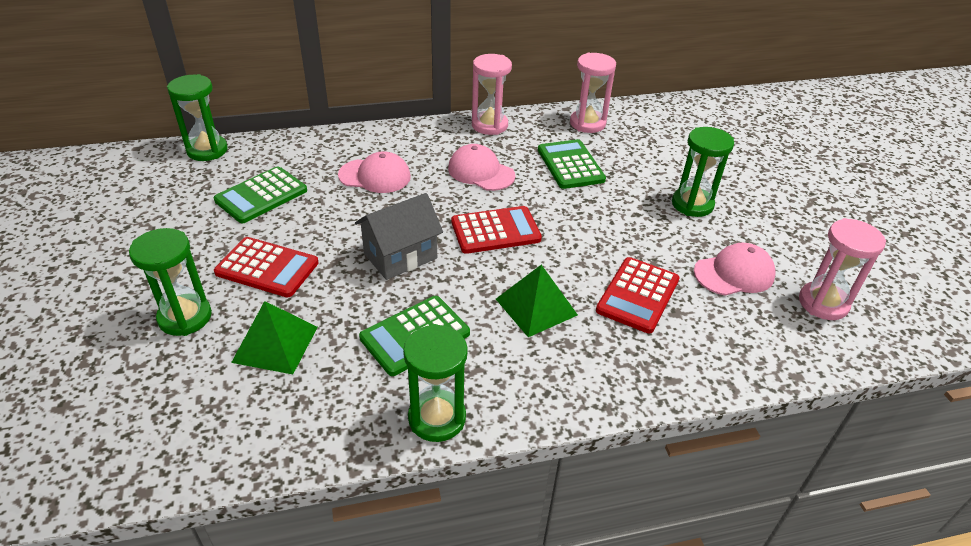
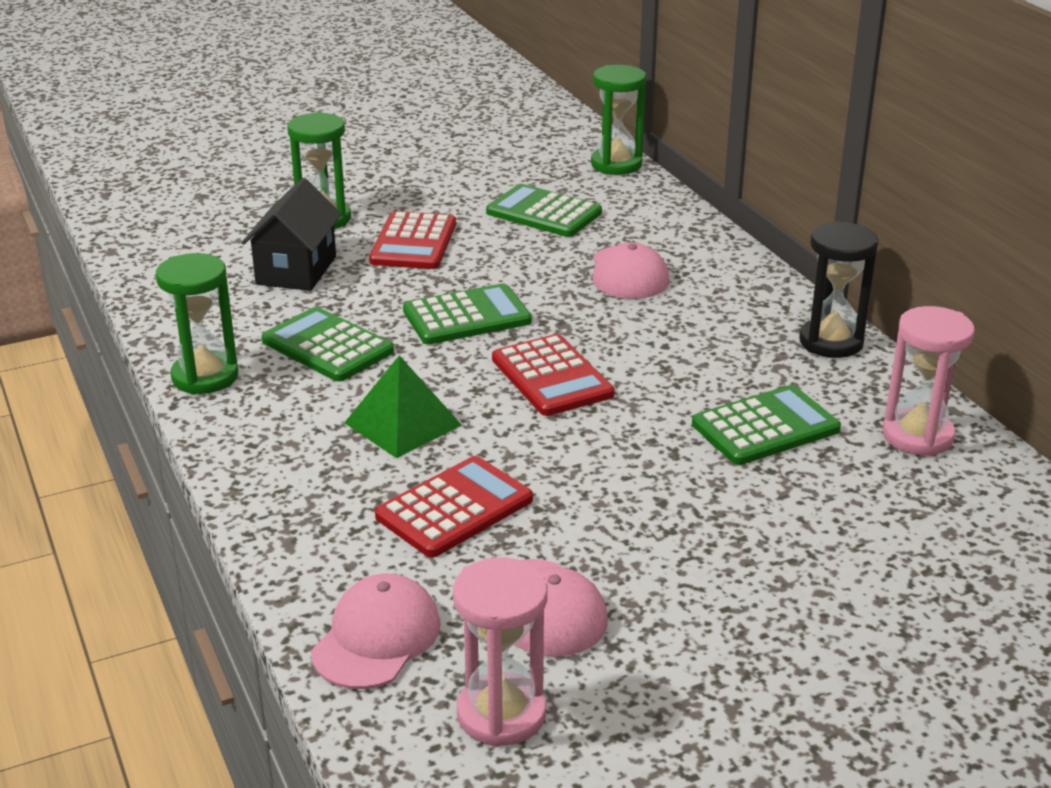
camera: 80 degrees right, 10 degrees down
green pyramid [231,301,318,374] -> black house [242,178,342,291]
grey house [355,193,443,280] -> green calculator [403,283,532,344]
pink cap [448,144,515,191] -> pink cap moved to [311,573,441,689]
pink hourglass [472,54,512,135] -> black hourglass [799,221,878,358]
red calculator [596,257,680,334] -> red calculator turned 120 degrees clockwise [375,456,533,558]
green hourglass [672,127,734,217] -> none

